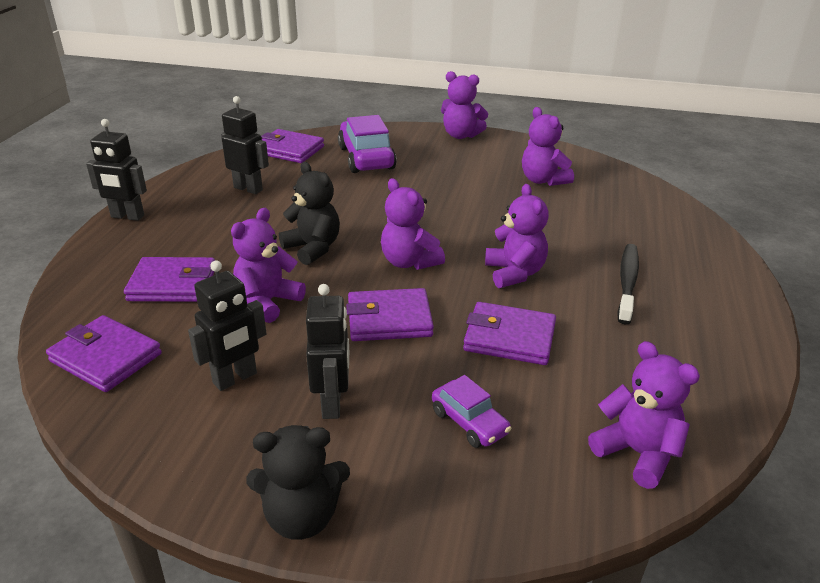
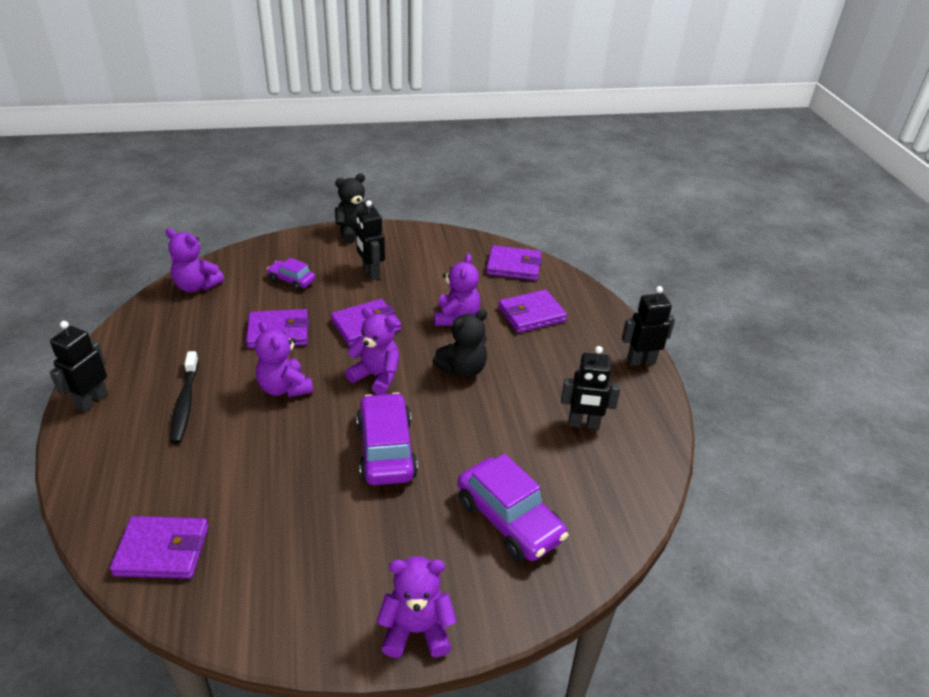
camera: 155 degrees right, 5 degrees up
black robot [188,261,267,391] -> black robot moved to [50,321,108,412]
purple wallet [261,129,324,163] -> purple wallet moved to [110,516,209,579]
black teddy bear [279,162,340,265] -> black teddy bear turned 60 degrees counterclockwise [433,309,487,378]
purple teddy bear [522,107,574,186] -> none
none -> purple car [356,392,418,485]

